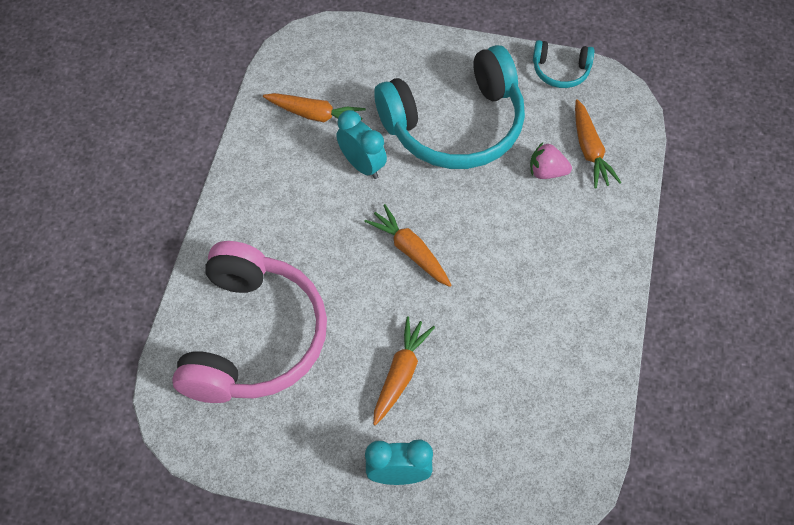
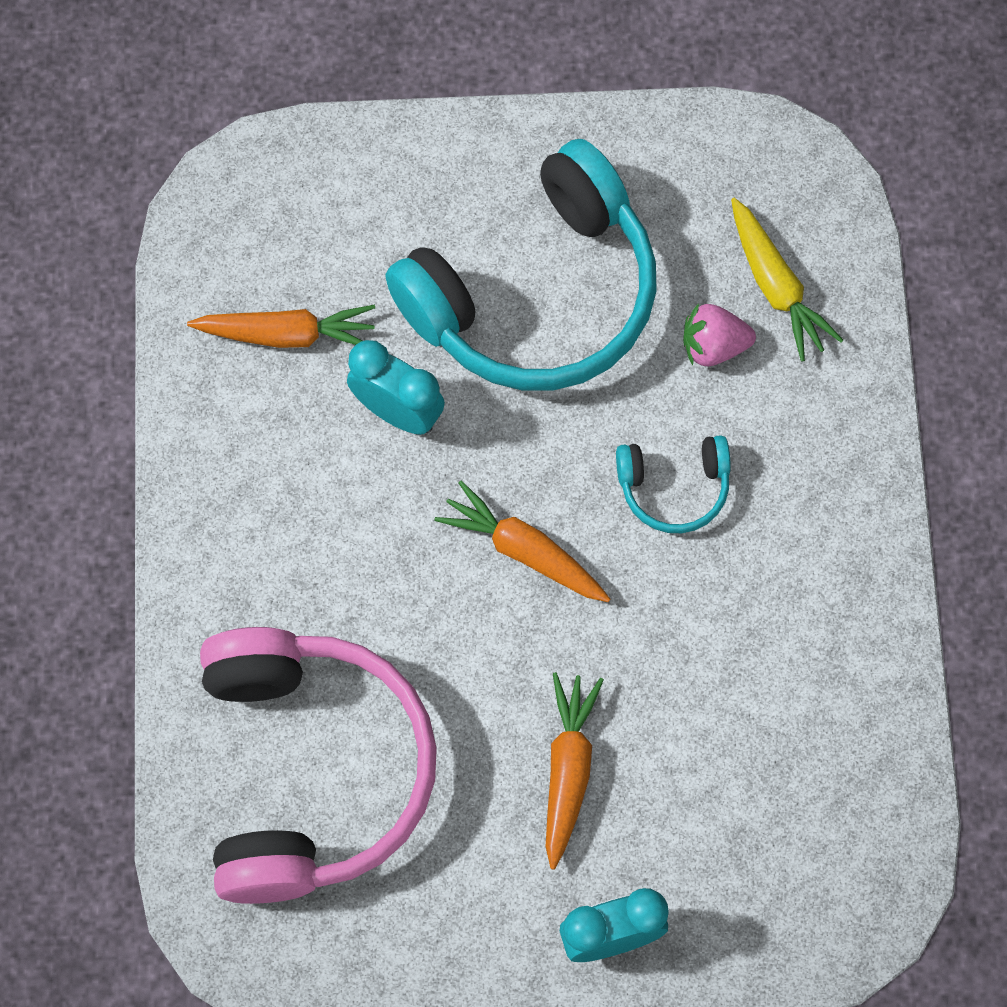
camera: 15 degrees left, 10 degrees up
turquoise headphones [533,40,594,88] -> turquoise headphones moved to [616,435,731,533]
orange carrot [575,99,622,188] -> yellow carrot [731,198,843,362]

